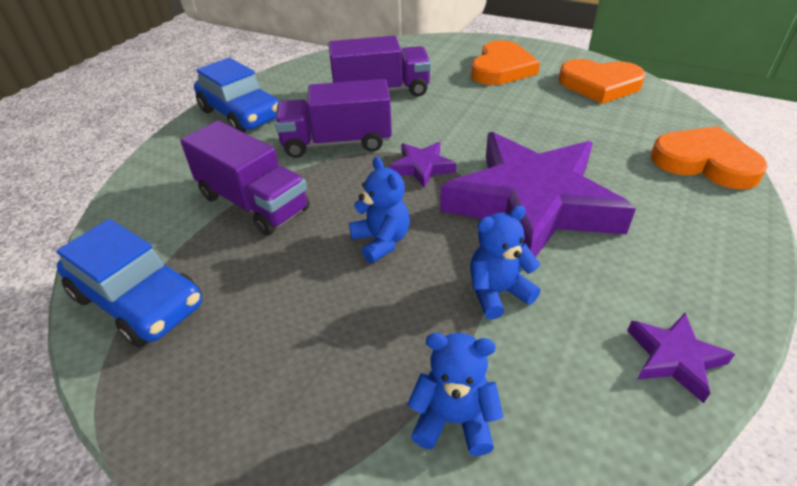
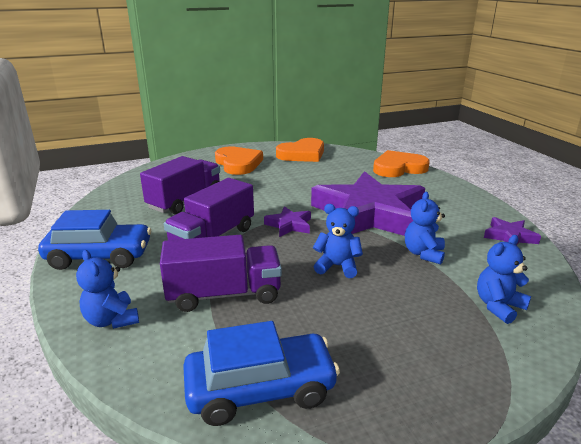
camera: 50 degrees left, 15 degrees down
none -> blue teddy bear [76,250,139,329]

